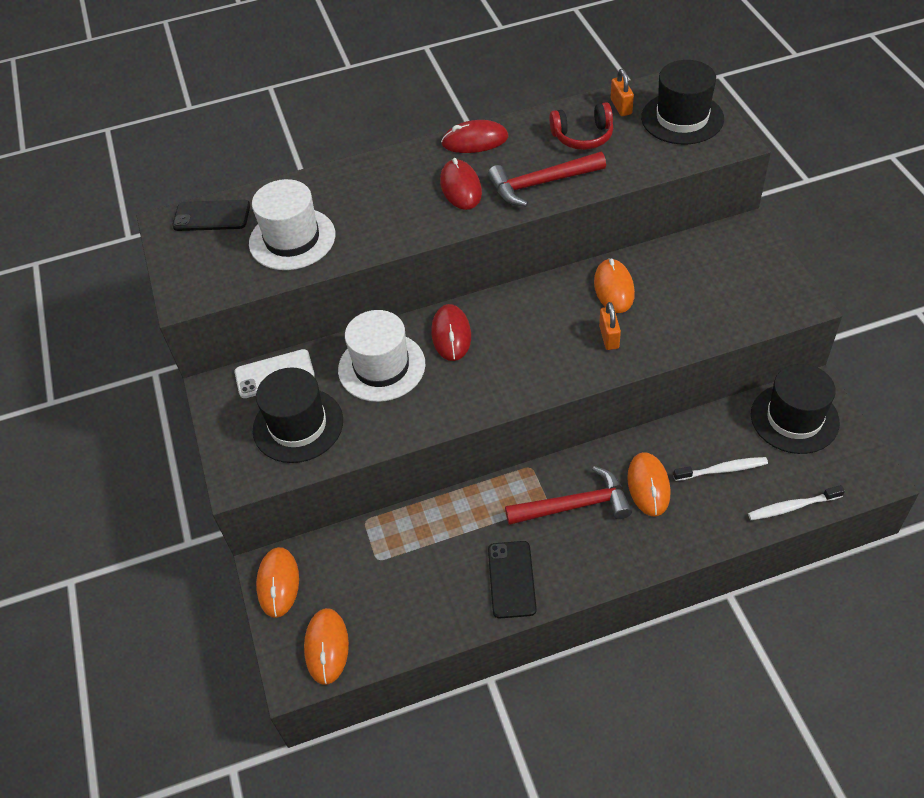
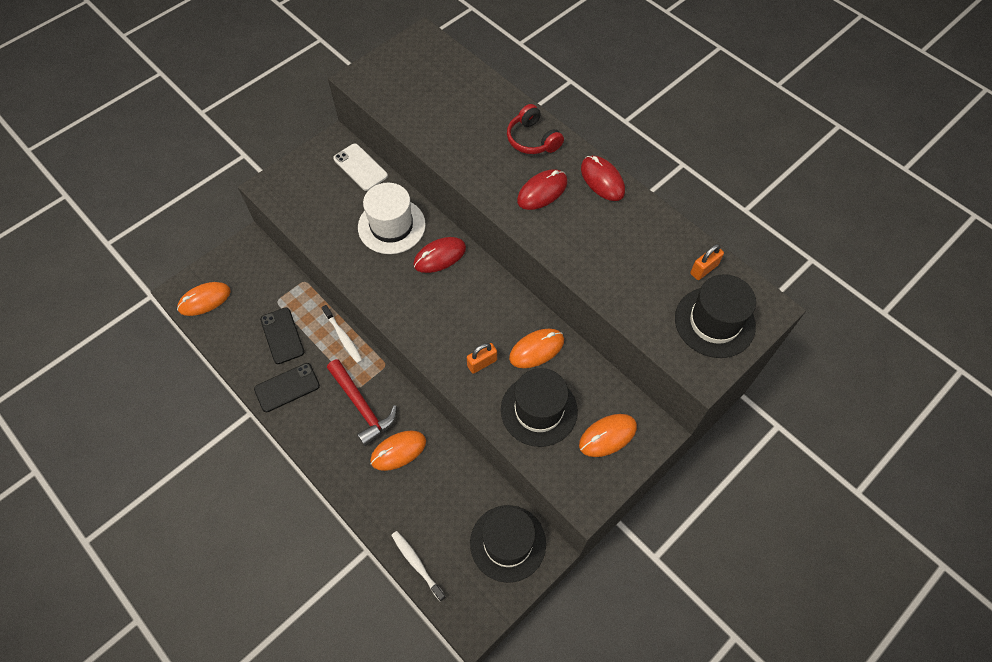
camera: 60 degrees right, 10 degrees up
black phone [172,200,250,231] -> black phone moved to [260,308,304,364]
white hat [249,179,335,270] -> none
black hat [253,368,343,463] -> black hat moved to [501,368,578,447]
orange mouse [256,547,299,618] -> orange mouse moved to [579,414,637,457]
red hammer [488,152,606,207] -> none
red headphones [549,102,613,150] -> red headphones moved to [507,104,564,154]
white toothbrush [673,457,768,481] -> white toothbrush moved to [321,305,362,363]

